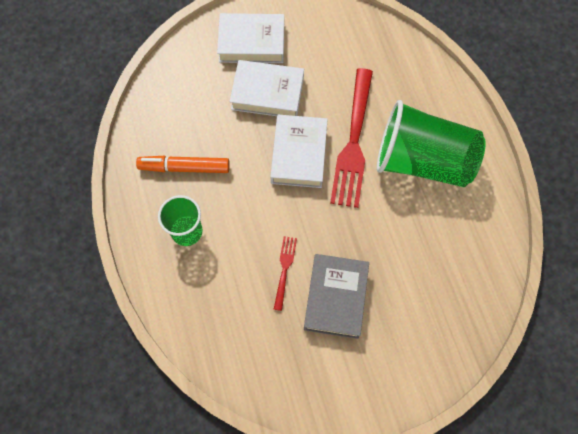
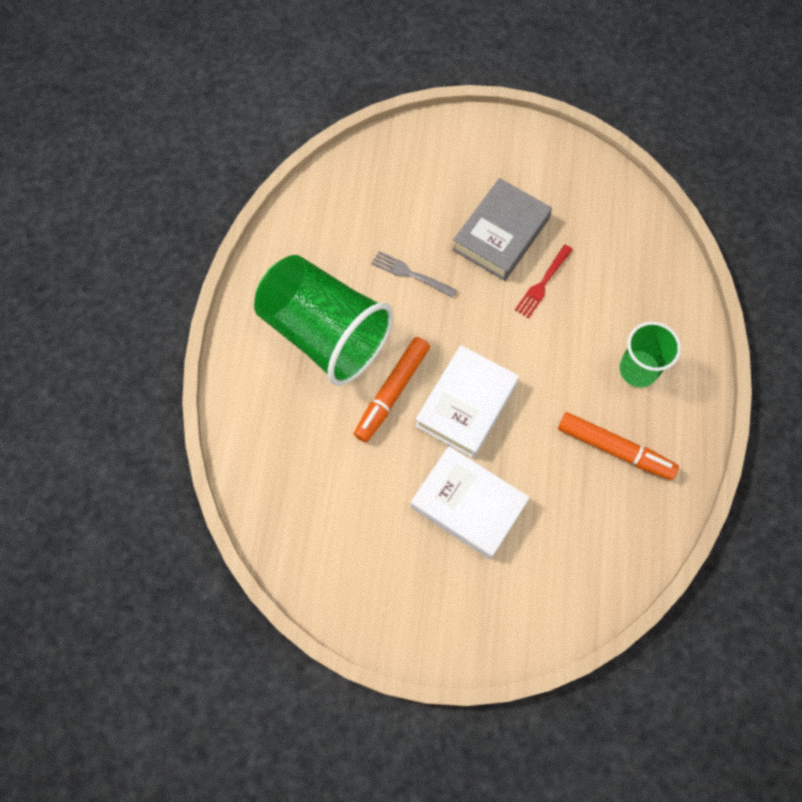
camera: 155 degrees left, 0 degrees up
white book [217,13,284,63] -> none
red fork [330,68,373,208] -> orange marker [354,337,430,442]
none -> grey fork [371,251,457,298]

